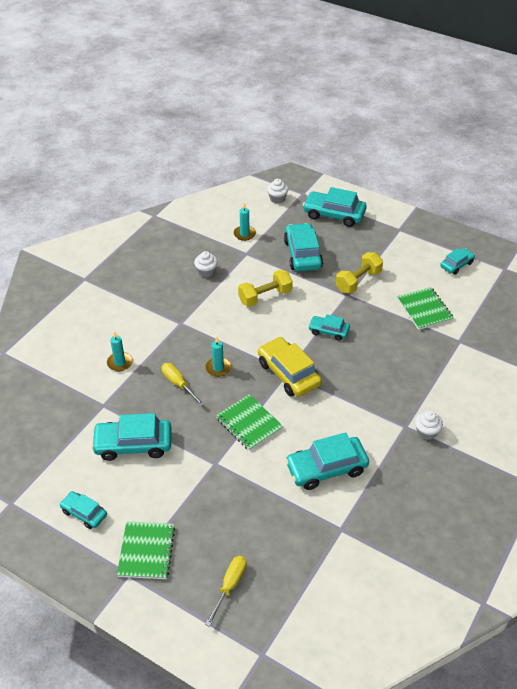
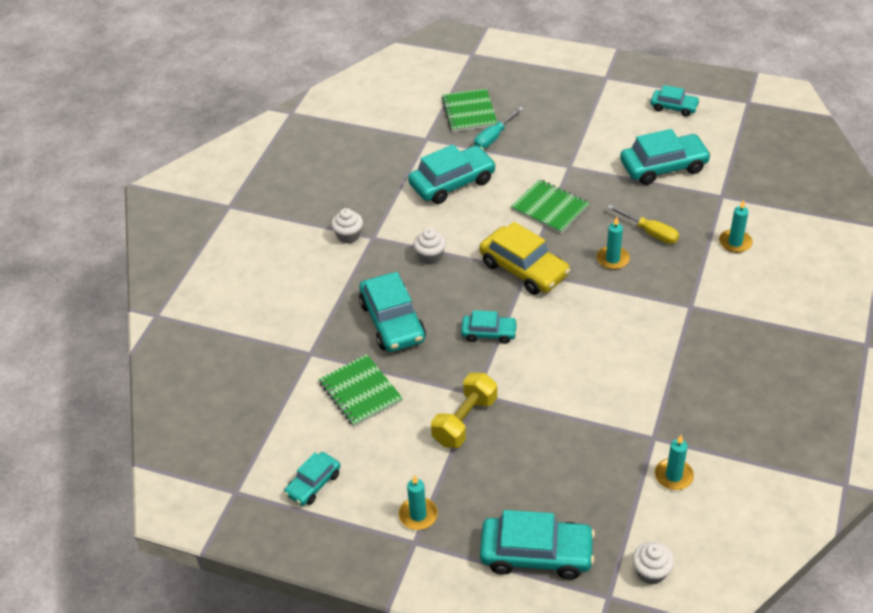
camera: 170 degrees right, 0 degrees up
green notebook [117,522,175,579] -> green notebook moved to [441,89,497,132]
white cupcake [194,251,218,278] -> white cupcake moved to [413,228,446,265]
yellow screwdriver [205,556,247,627] -> none
yellow dumbbell [238,270,293,307] -> none
turquoise car [284,223,323,271] -> turquoise car moved to [359,272,426,352]
none -> turquoise candle [399,475,438,530]
none -> turquoise screwdriver [474,107,524,149]

